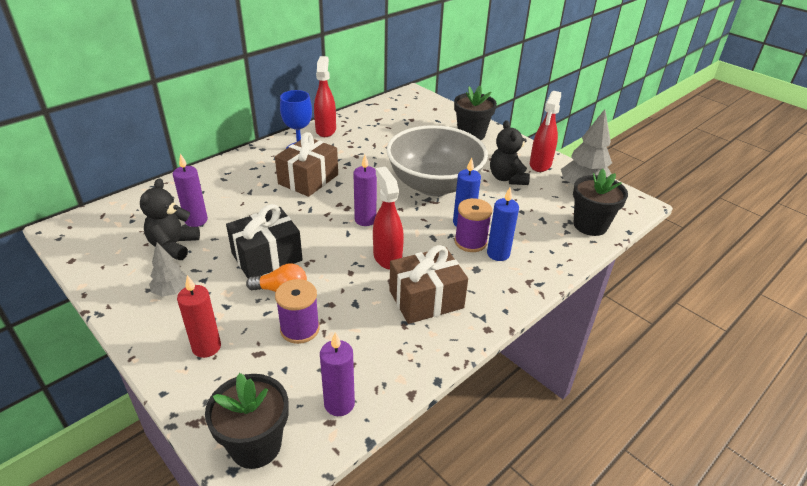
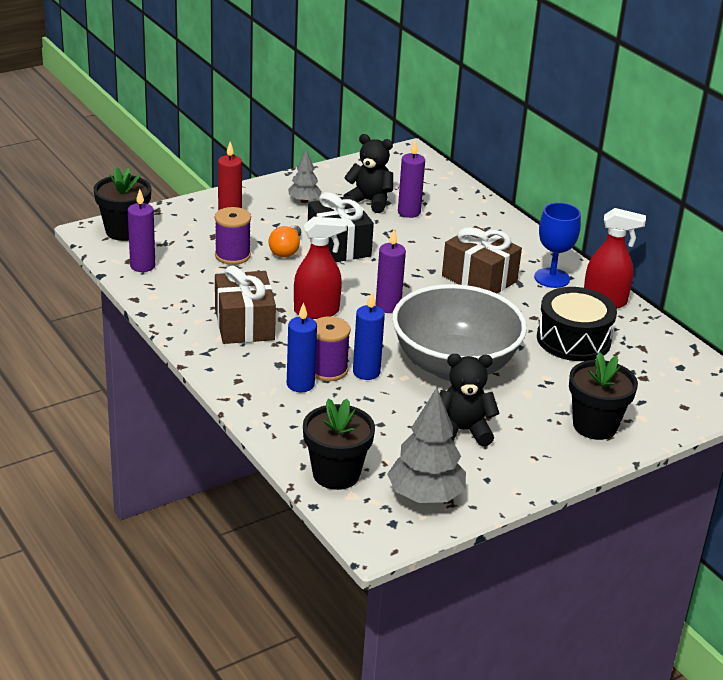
camera: 100 degrees right, 5 degrees down
red spray bottle [530,91,561,172] -> none
none -> black drum [537,287,617,361]

